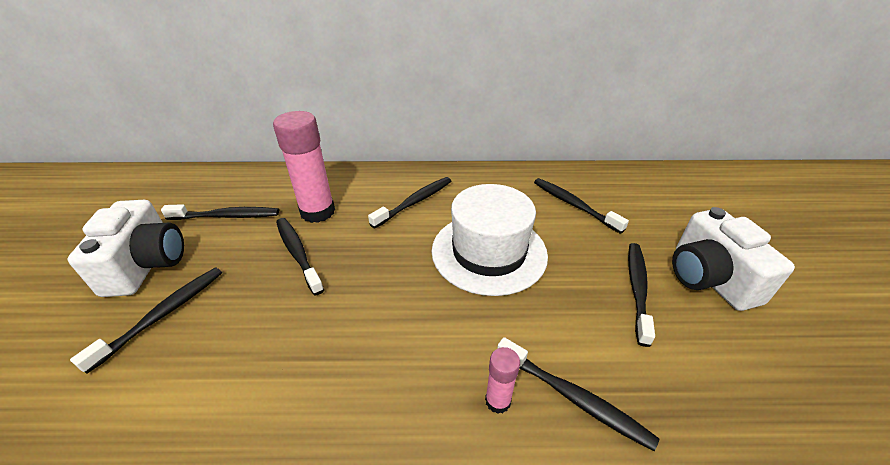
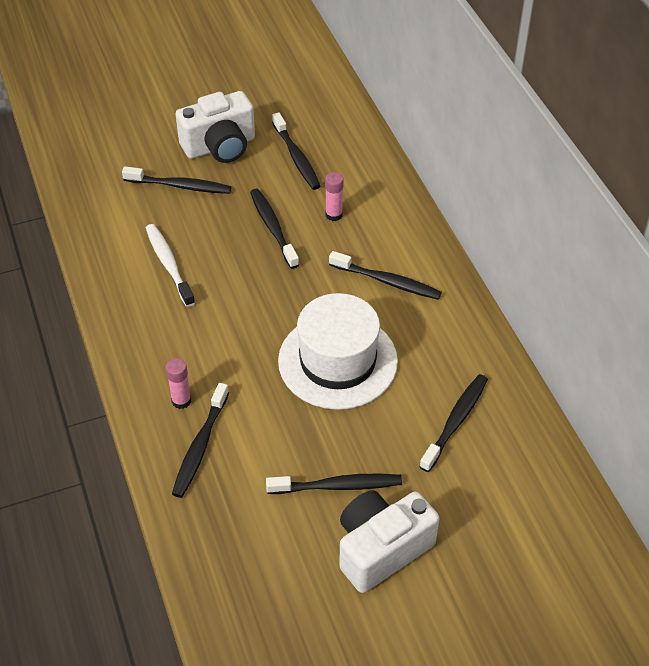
camera: 70 degrees right, 10 degrees up
pink glue stick [273,111,335,223] -> pink glue stick [325,172,344,221], size x0.49
black toothbrush [276,218,324,295] -> black toothbrush turned 60 degrees counterclockwise [250,189,299,269]
none -> white toothbrush [146,224,195,307]

